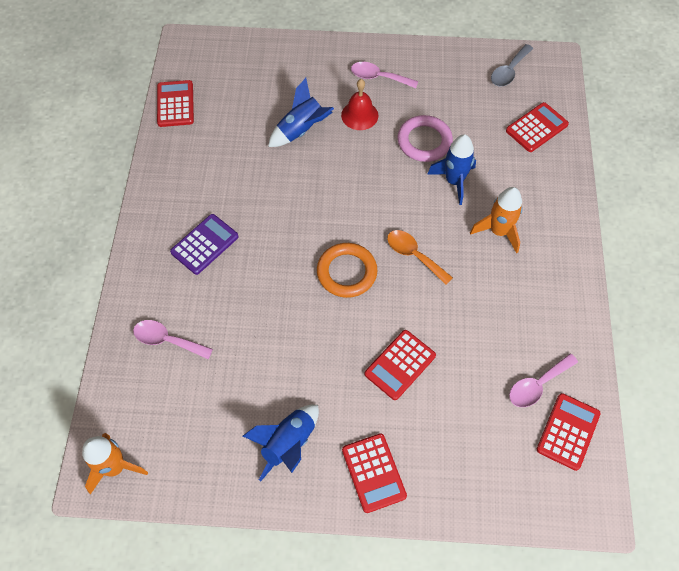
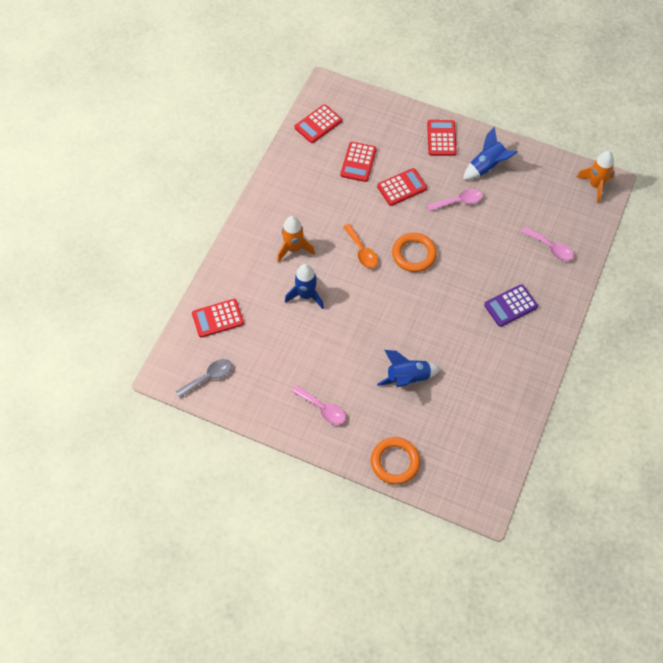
camera: 160 degrees left, 0 degrees up
red calculator [157,80,194,127] -> red calculator moved to [340,142,377,182]
red bell [341,79,378,130] -> none
pink ring [397,115,453,162] -> none
pink spoon [509,354,578,407] -> pink spoon moved to [427,189,483,211]
none -> orange ring [371,437,420,484]

